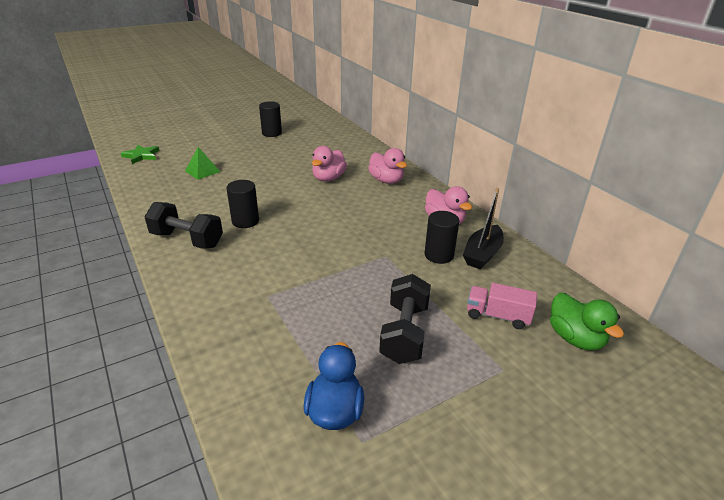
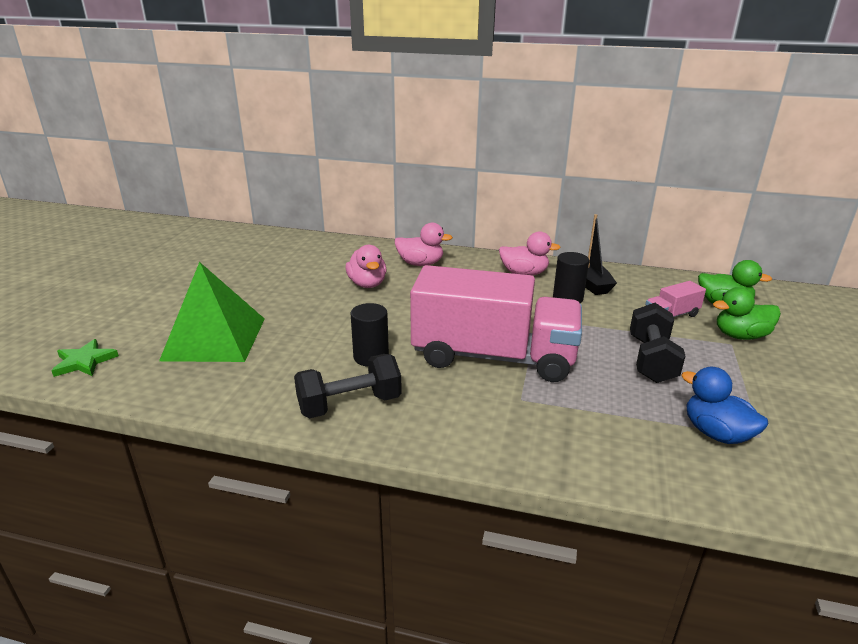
camera: 45 degrees left, 5 degrees down
green pyramid [185,147,220,180] -> green pyramid [159,262,265,362], size x2.16
black cylinder [259,101,282,137] -> none
black dumbbell [379,274,431,364] -> black dumbbell turned 45 degrees clockwise [630,303,685,383]
none -> pink truck [410,265,582,382]
none -> green duck [713,287,781,340]

